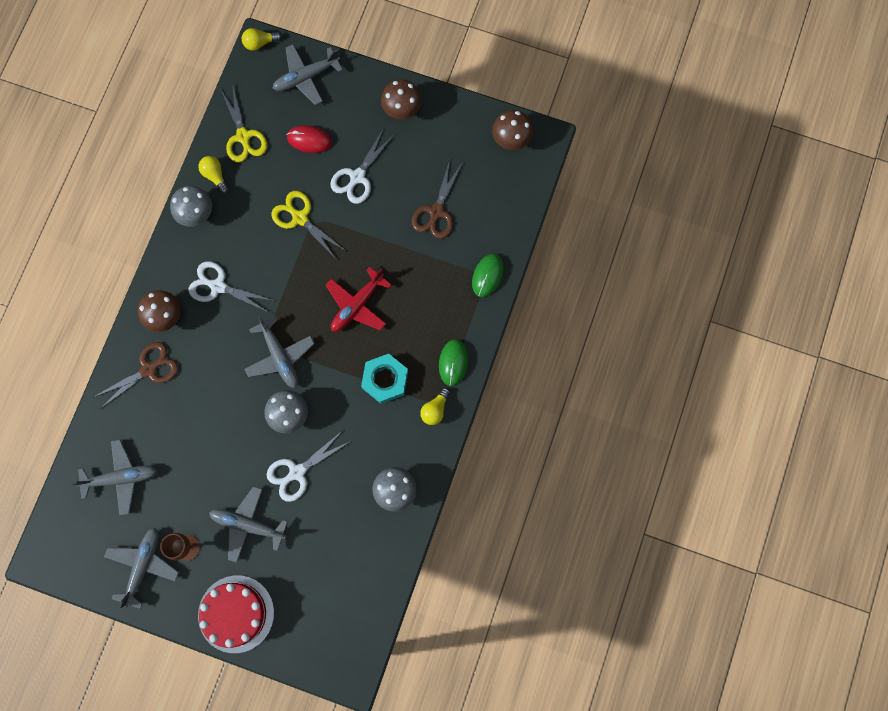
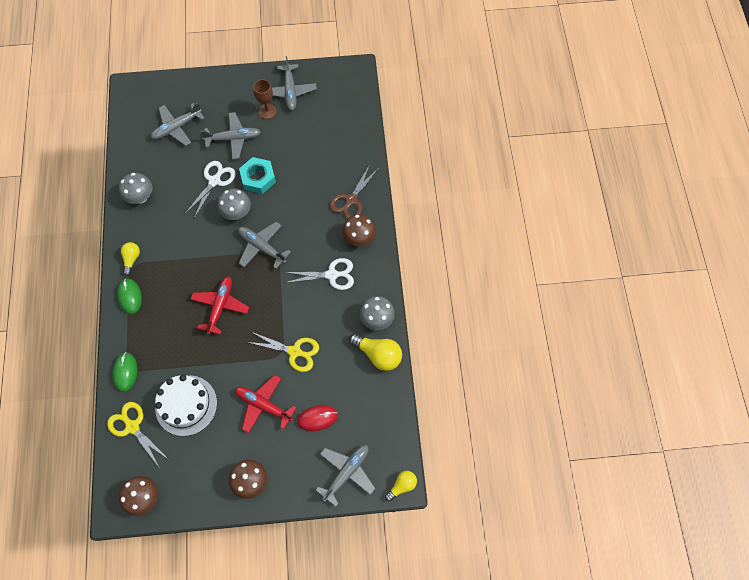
camera: 155 degrees right, 10 degrees down
grey plane [71,440,157,516] -> grey plane moved to [151,102,204,146]
yellow light bulb [198,156,229,194] -> yellow light bulb [349,333,402,371], size x1.66
red cake [198,575,274,653] -> none
yellow scissors [221,87,267,162] -> yellow scissors moved to [107,402,168,467]
white scissors [330,128,395,204] -> red plane [235,375,297,433]
turquoise nut [361,354,408,404] -> turquoise nut moved to [239,157,276,194]
brown scissors [412,160,462,239] -> white cake [155,375,217,436]

